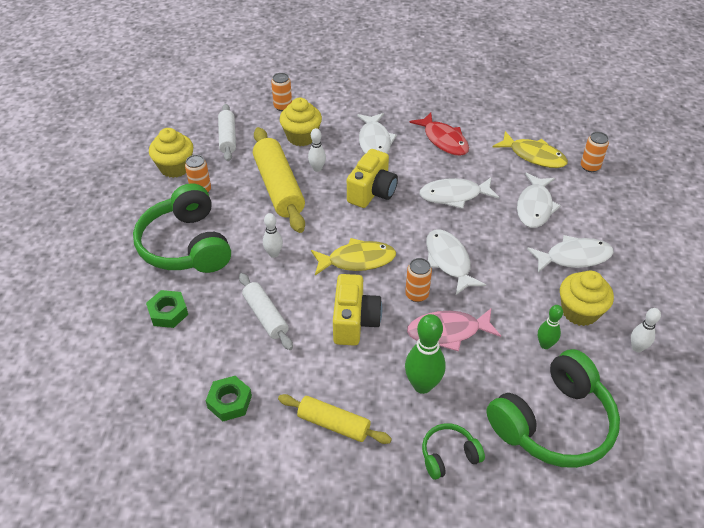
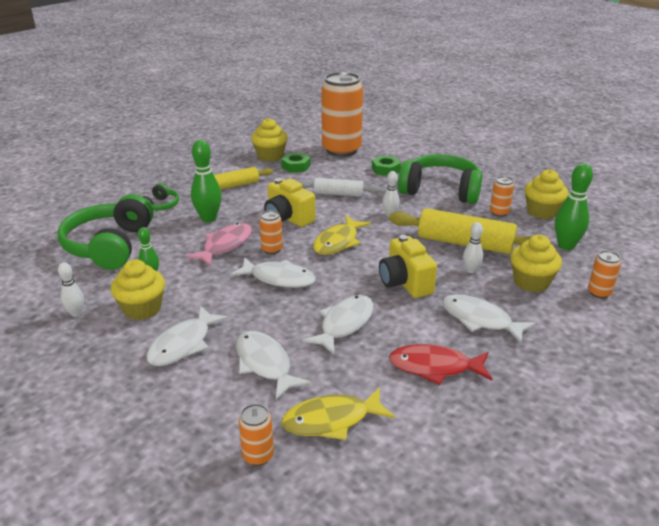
camera: 130 degrees right, 15 degrees down
white rolling pin [218,104,236,161] -> green bowling pin [555,163,593,250]
none -> yellow cupcake [251,118,287,162]
none -> orange can [321,72,363,157]

